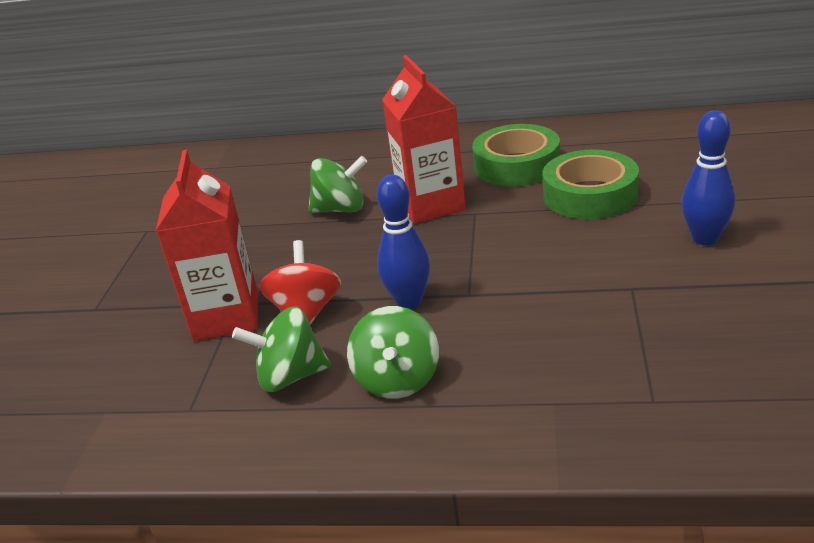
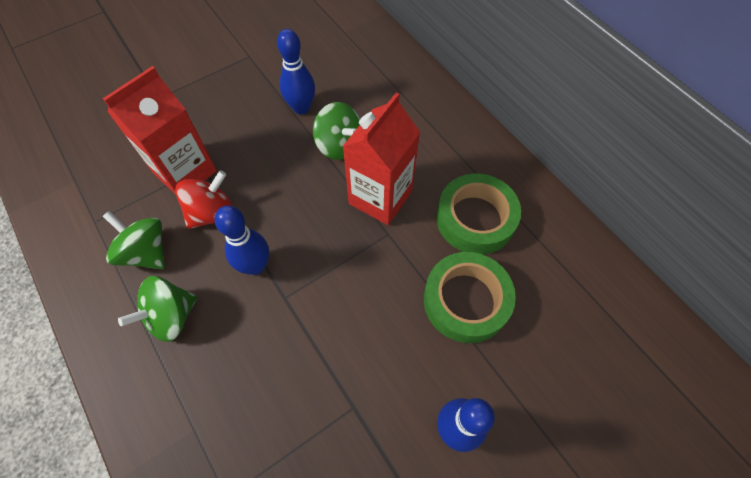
camera: 45 degrees right, 30 degrees up
none -> blue bowling pin [277,29,315,114]

